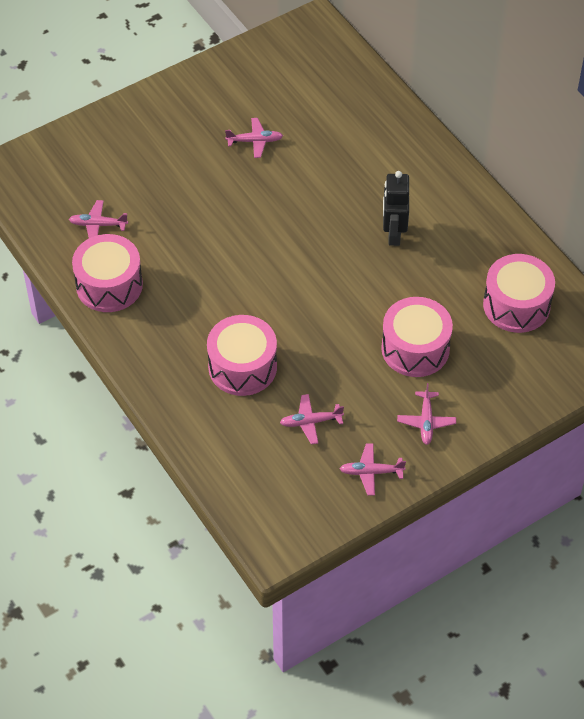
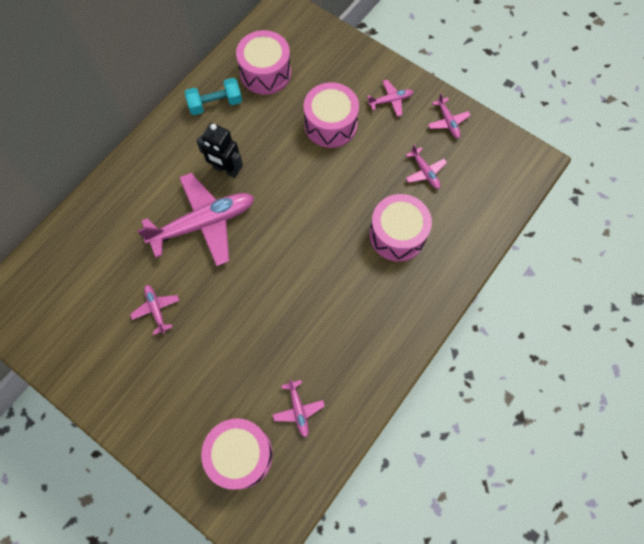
camera: 110 degrees left, 15 degrees up
pink drum [72,234,143,312] -> pink drum moved to [201,418,273,490]
black robot [383,171,409,246] -> black robot turned 45 degrees clockwise [196,123,243,178]
none -> pink plane [137,173,254,266]
none -> turquoise dumbbell [184,78,242,115]

